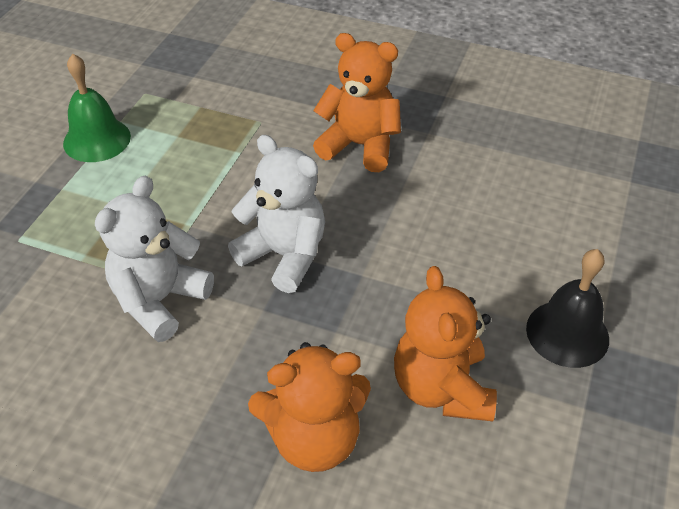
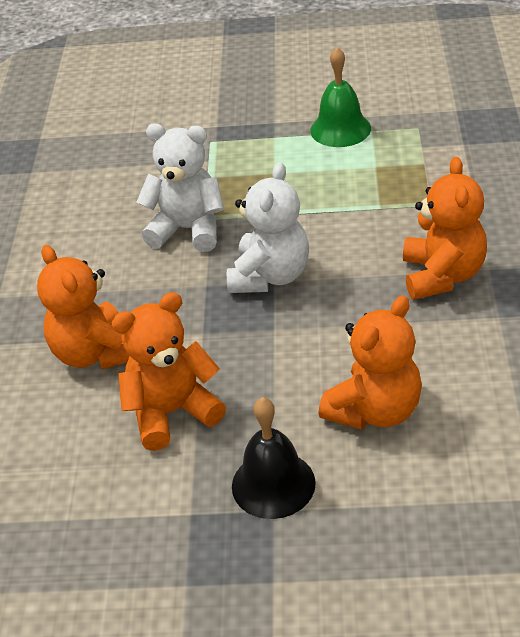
camera: 75 degrees right, 5 degrees down
none -> orange teddy bear [319,296,422,430]

